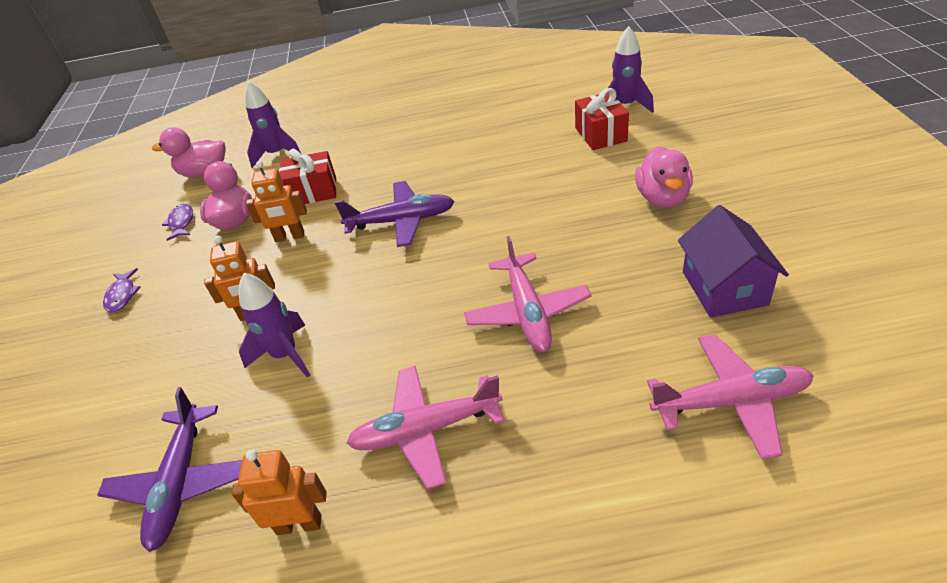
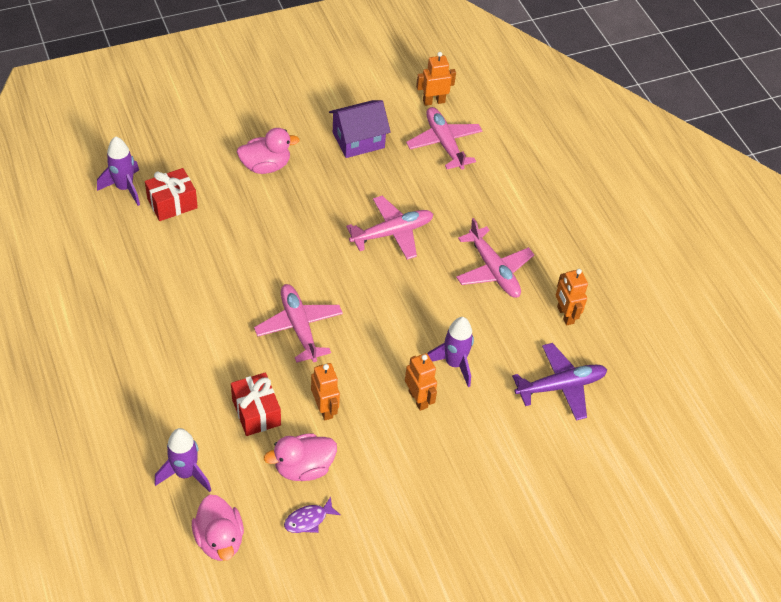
camera: 115 degrees left, 10 degrees up
purple fish [103,268,141,313] -> none
purple plane [335,181,455,247] -> pink plane [254,284,343,363]
none -> orange robot [416,52,456,106]

